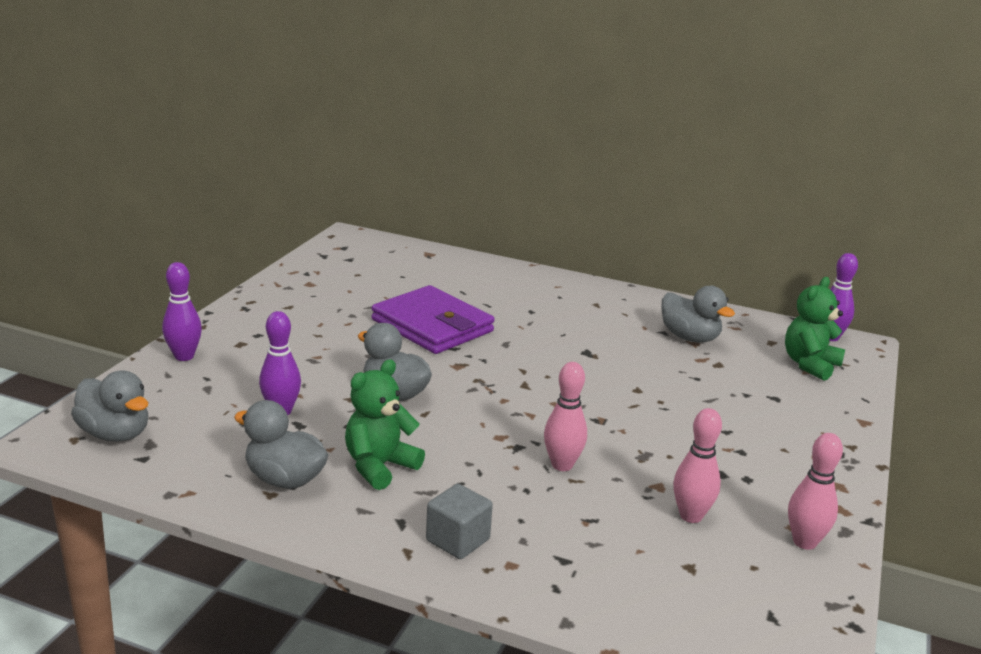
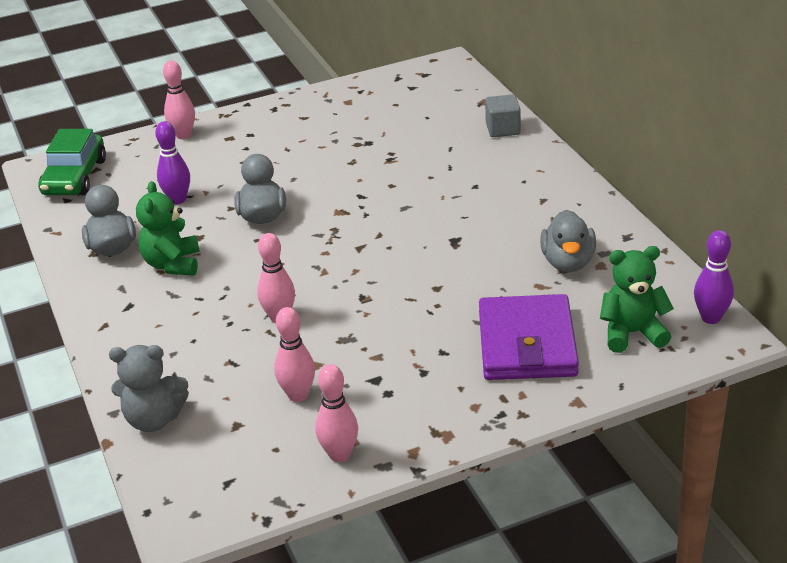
camera: 50 degrees right, 10 degrees up
grey duck [71,371,148,442] -> green car [38,129,106,195]
purple bowling pin [162,262,202,361] -> pink bowling pin [163,60,195,139]
green teddy bear [345,359,425,490] -> green teddy bear turned 90 degrees counterclockwise [136,181,199,276]
purple wallet [371,285,495,354] -> purple wallet moved to [479,294,579,380]
grey cube [426,484,493,559] -> grey cube moved to [485,94,521,137]
none -> grey teddy bear [109,345,189,432]

